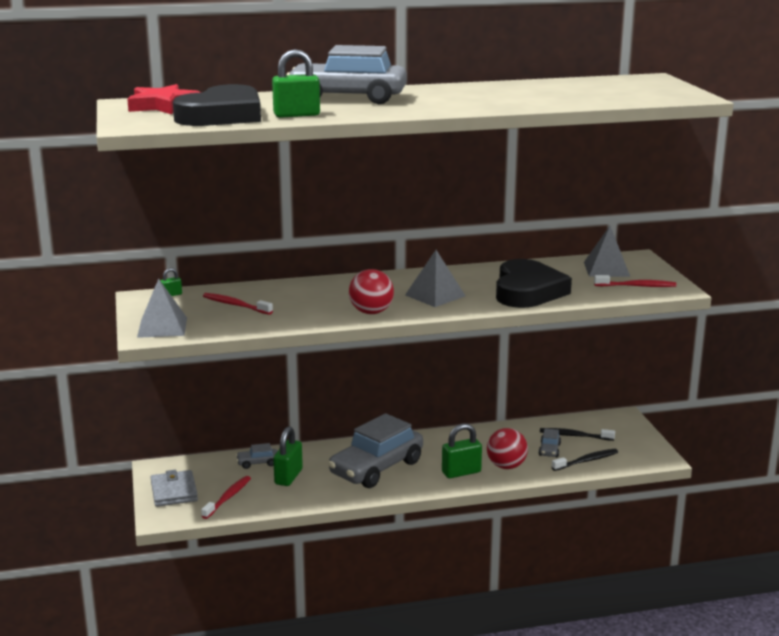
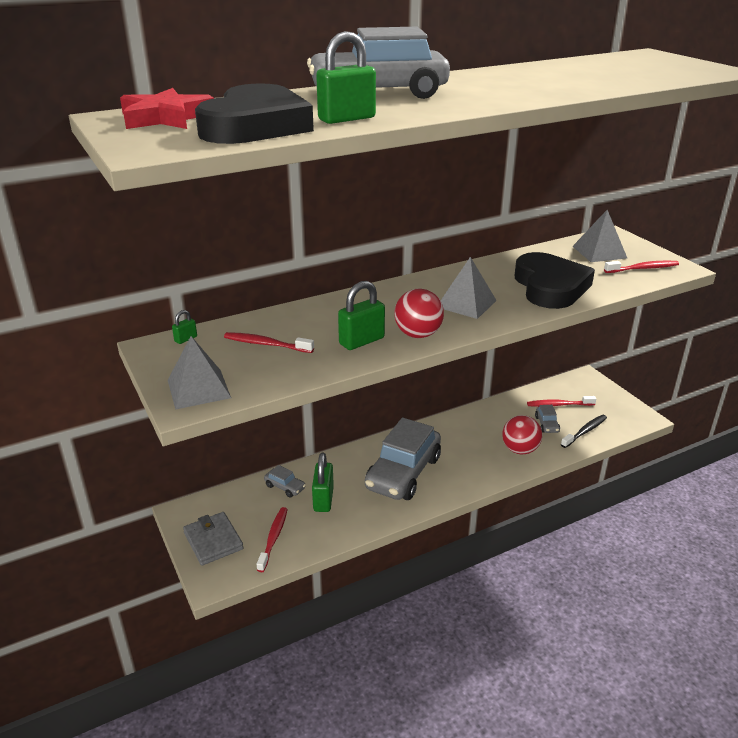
camera: 15 degrees left, 10 degrees up
grey car [236,443,278,469] -> grey car turned 120 degrees counterclockwise [264,465,306,498]
green padlock [442,423,482,478] -> green padlock moved to [338,281,385,350]
black toothbrush [540,428,615,441] -> red toothbrush [527,396,596,407]

